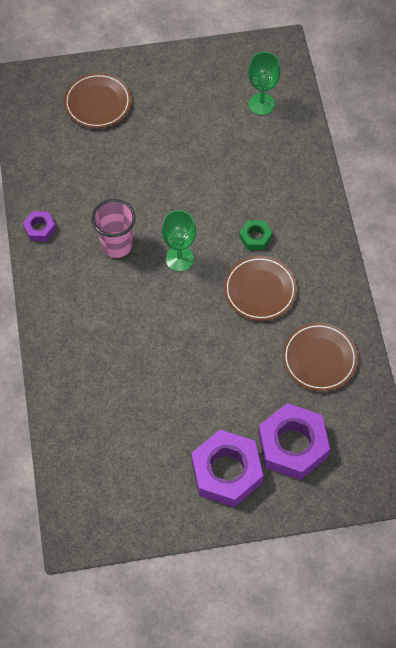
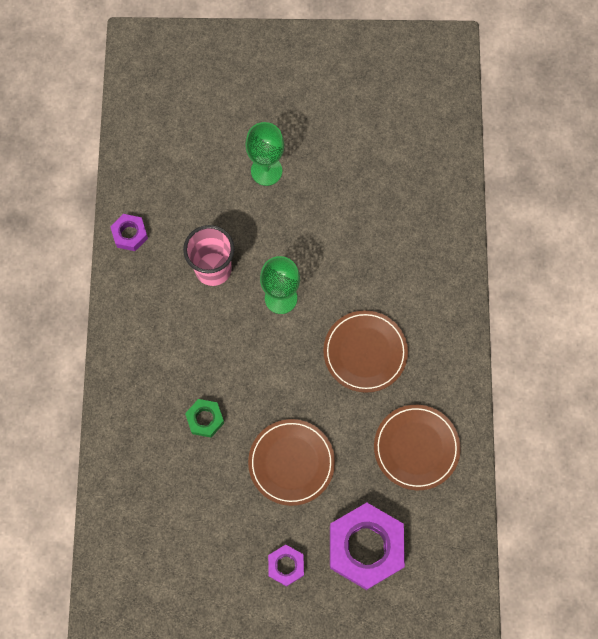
camera: 10 degrees right, 10 degrees up
brown plate [64,73,131,128] -> brown plate moved to [248,419,335,506]
purple nut [191,429,263,507] -> purple nut [268,545,304,587], size x0.48
green nut [239,220,272,250] -> green nut moved to [185,399,224,438]
green goblet [248,52,280,115] -> green goblet moved to [245,122,284,186]

